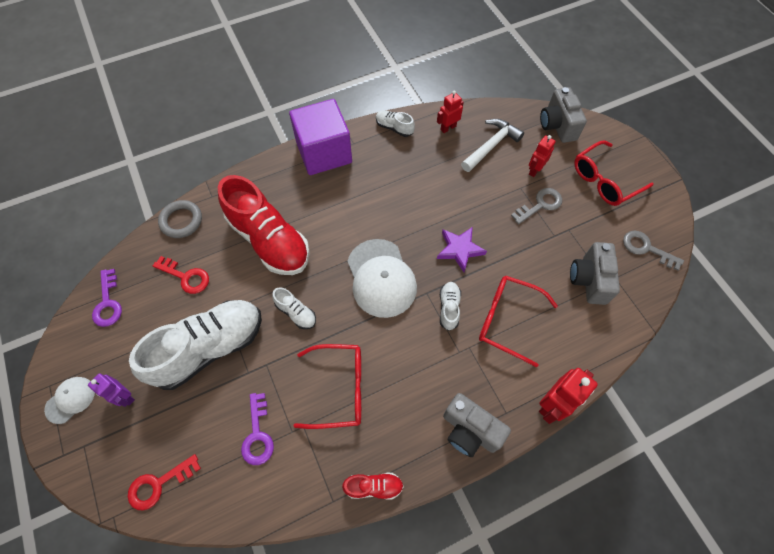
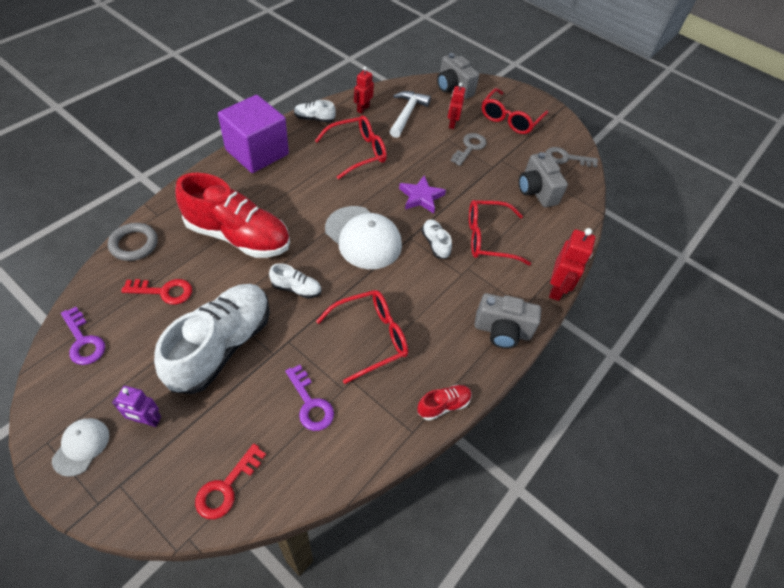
camera: 30 degrees left, 10 degrees down
none -> red glasses [315,115,387,179]

